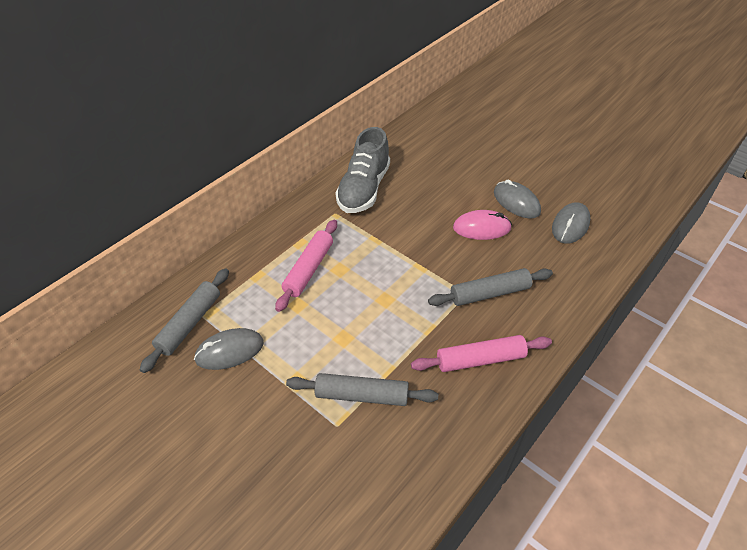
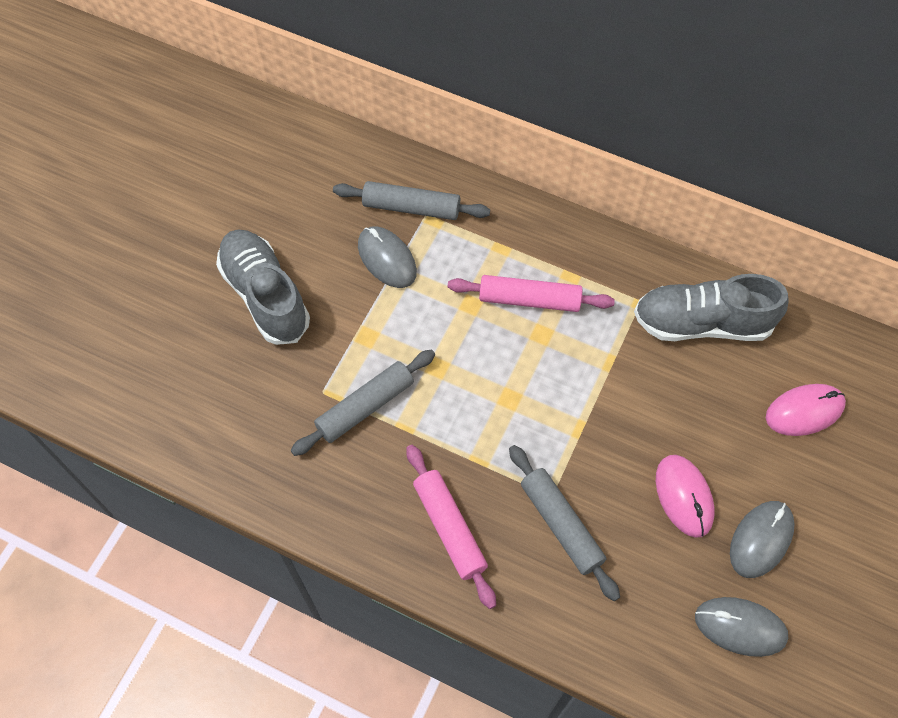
camera: 75 degrees right, 15 degrees up
grey rolling pin [286,373,438,406] -> grey rolling pin turned 60 degrees clockwise [291,349,435,456]
none -> grey shoe [216,230,310,345]
none -> pink mouse [766,384,846,436]

